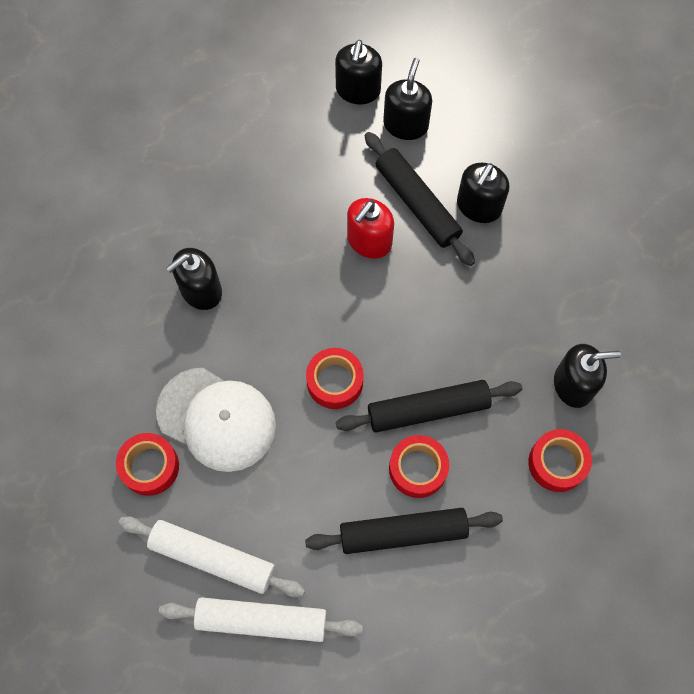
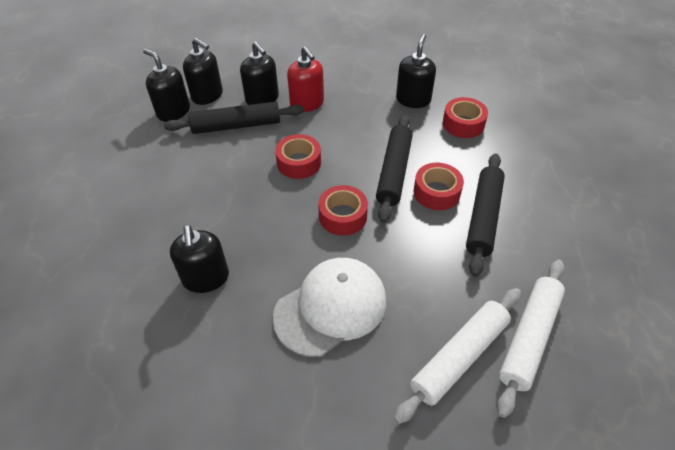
camera: 65 degrees left, 20 degrees down
red tape [116,433,179,496] -> red tape moved to [275,134,321,179]
black soap dispenser [335,40,382,104] -> black soap dispenser moved to [183,38,223,105]
red soap dispenser [347,198,394,259] -> red soap dispenser moved to [287,46,324,112]

